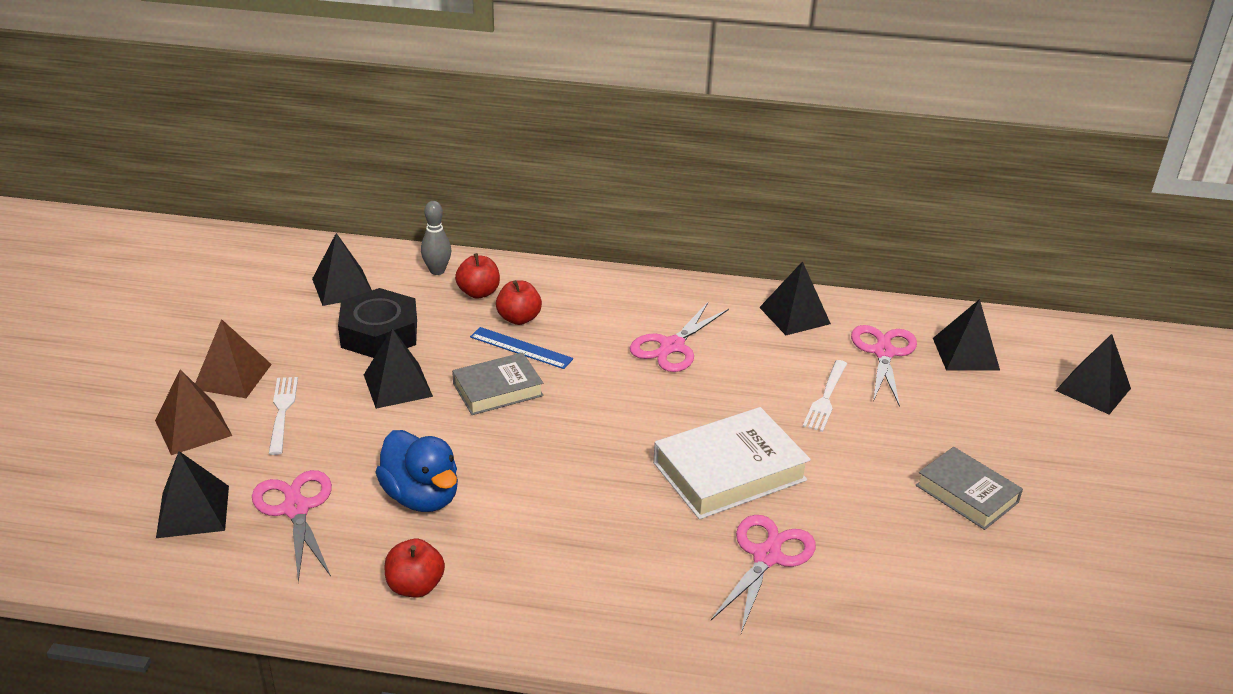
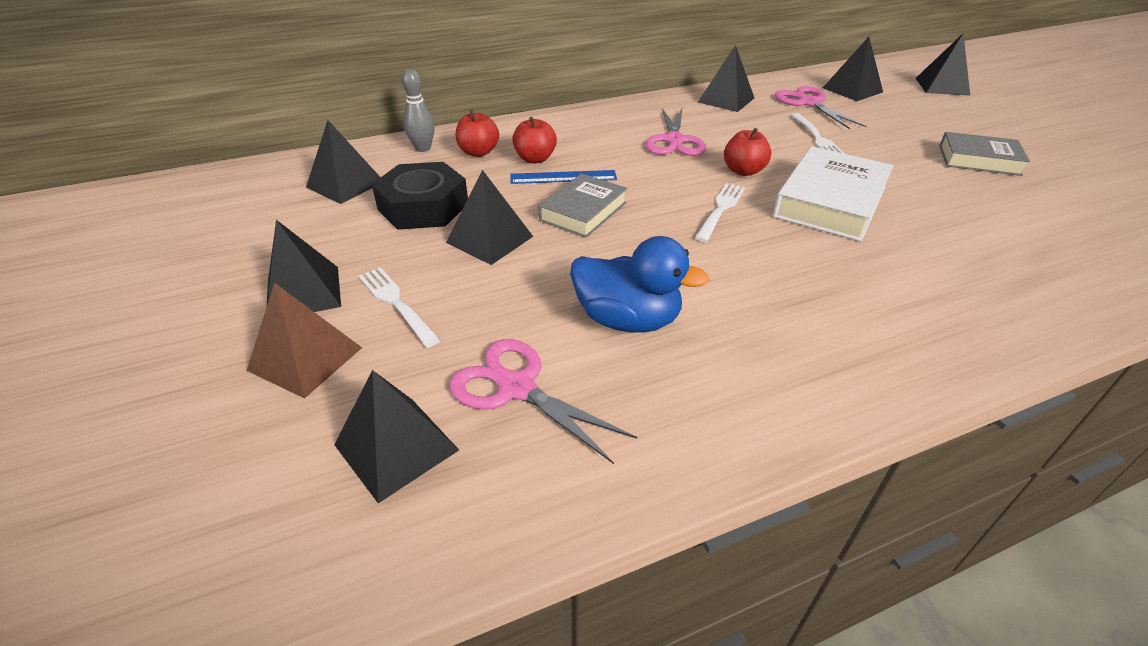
camera: 30 degrees left, 5 degrees up
brown pyramid [195,319,272,398] -> black pyramid [267,220,341,312]
red apple [385,539,445,597] -> red apple moved to [724,128,771,176]
pink scissors [711,515,816,633] -> none
none -> white fork [695,183,745,242]

